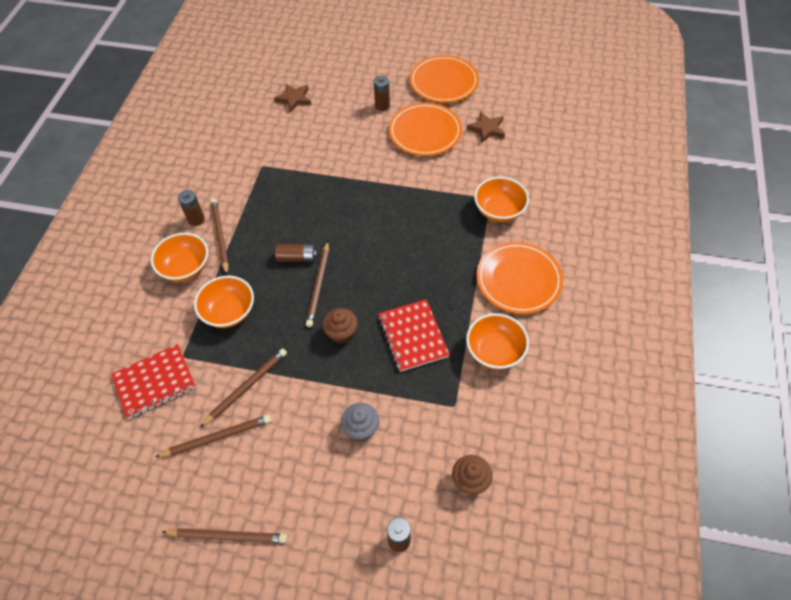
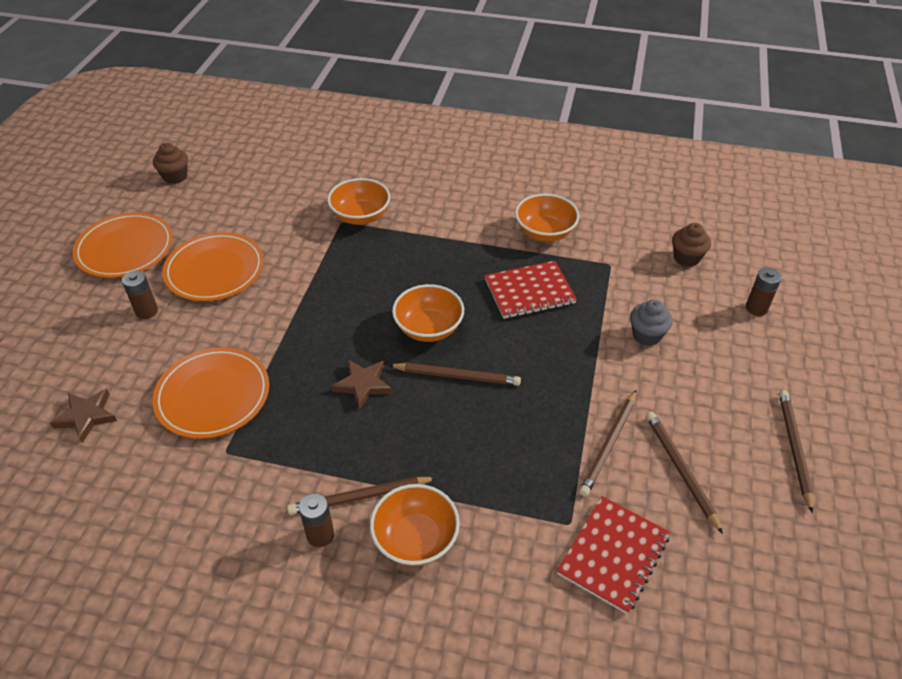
camera: 90 degrees left, 10 degrees down
red notebook [111,344,196,419] -> red notebook turned 60 degrees clockwise [557,496,670,614]
orange bowl [194,276,254,328] -> orange bowl moved to [392,284,464,342]
brown pencil [200,348,287,427] -> brown pencil turned 105 degrees counterclockwise [579,390,636,496]
brown battery [275,244,317,262] -> none
brown cupcake [322,308,358,344] -> brown cupcake moved to [153,143,188,184]
brown star [467,111,505,143] -> brown star moved to [332,360,392,410]
orange plate [477,242,563,314] -> orange plate moved to [153,347,269,439]

